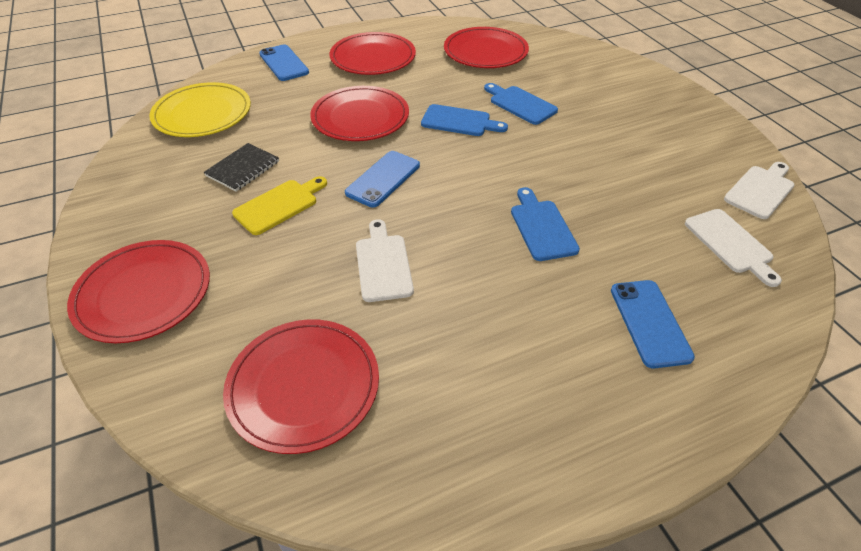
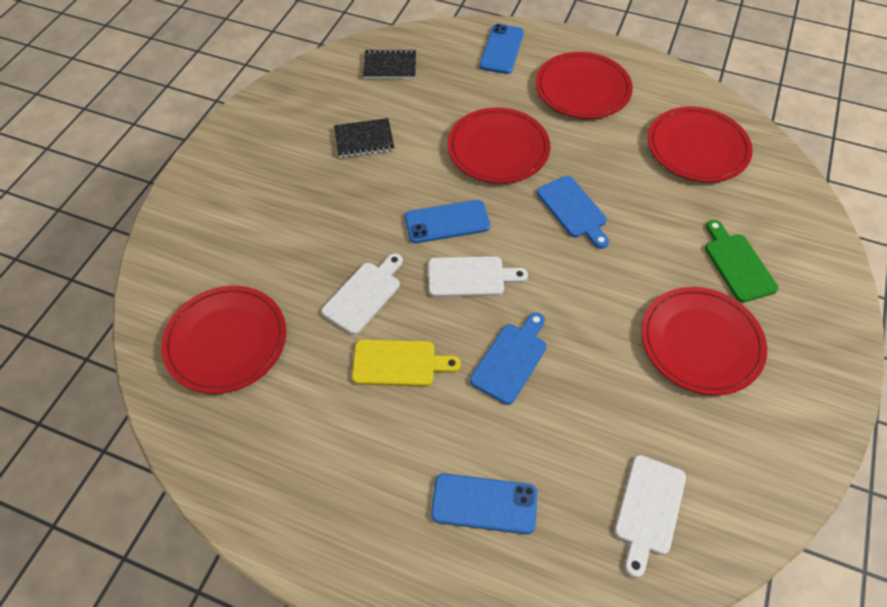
camera: 45 degrees right, 10 degrees up
red plate [67,240,210,343] -> red plate moved to [641,287,767,395]
yellow plate [149,82,251,137] -> black notebook [363,49,416,79]
yellow cutting board [232,176,327,235] -> yellow cutting board moved to [352,340,461,386]
blue cutting board [484,83,558,125] -> none
blue phone [611,280,695,368] -> blue phone turned 60 degrees clockwise [431,473,538,534]
white cutting board [724,162,794,219] -> white cutting board moved to [428,256,528,297]
none -> green cutting board [705,220,778,302]

